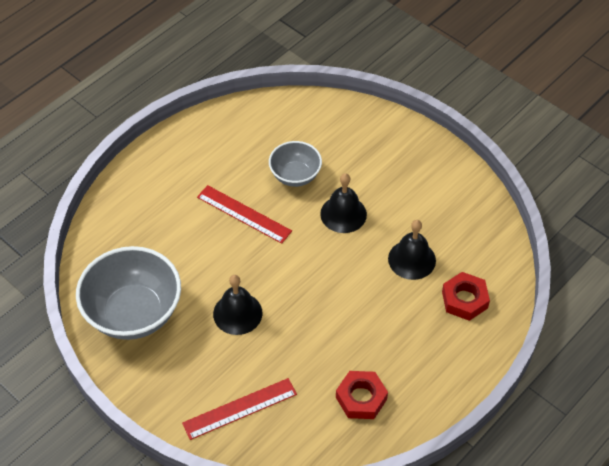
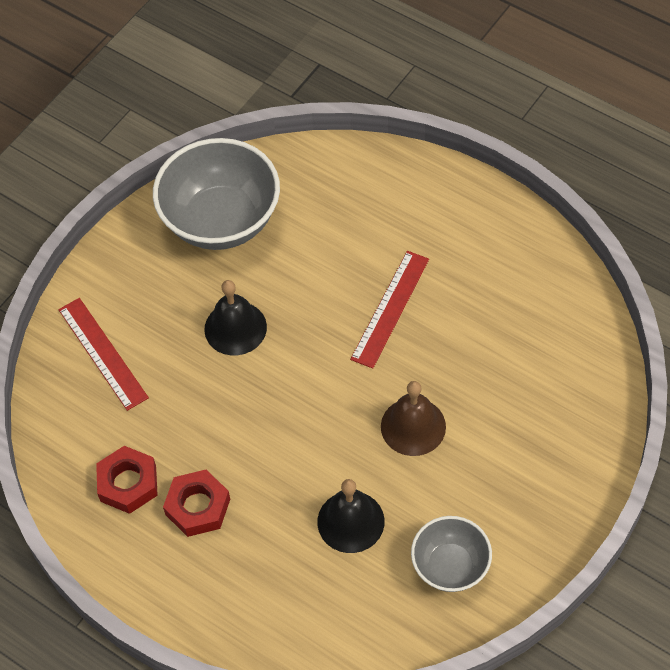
camera: 85 degrees right, 5 degrees up
grey bowl [269,141,322,187] -> grey bowl moved to [411,516,492,592]
black bell [320,173,367,233] -> brown bell [381,381,446,456]
red nut [442,272,490,321] -> red nut moved to [163,470,230,537]

